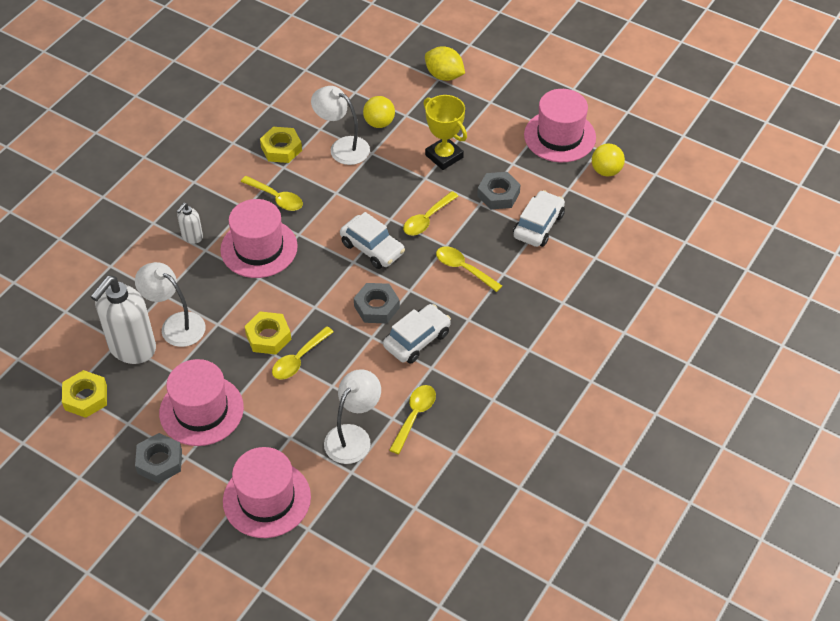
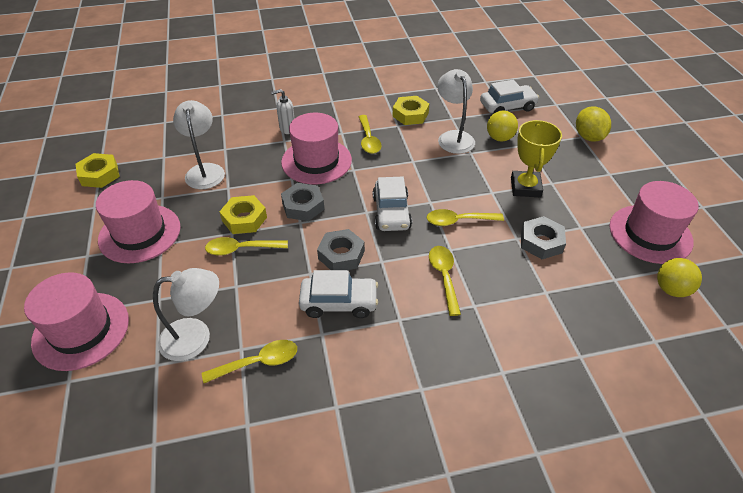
camera: 45 degrees right, 5 degrees down
white soap dispenser [91,276,156,364] -> none
grey nut [135,433,182,484] -> grey nut moved to [281,183,324,221]
white car [513,190,565,247] -> white car moved to [480,79,539,114]

